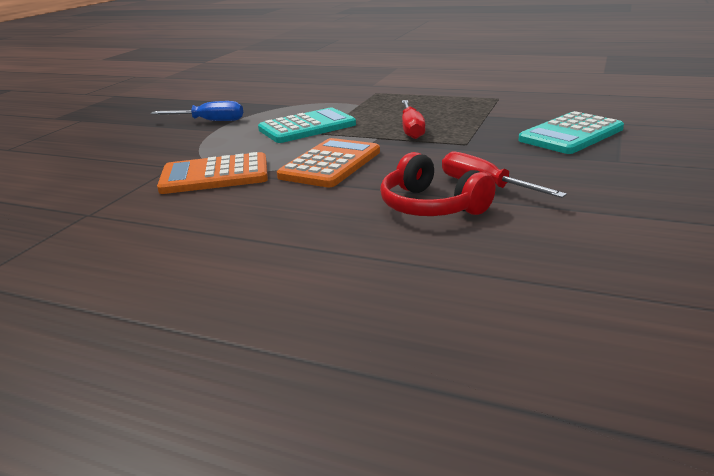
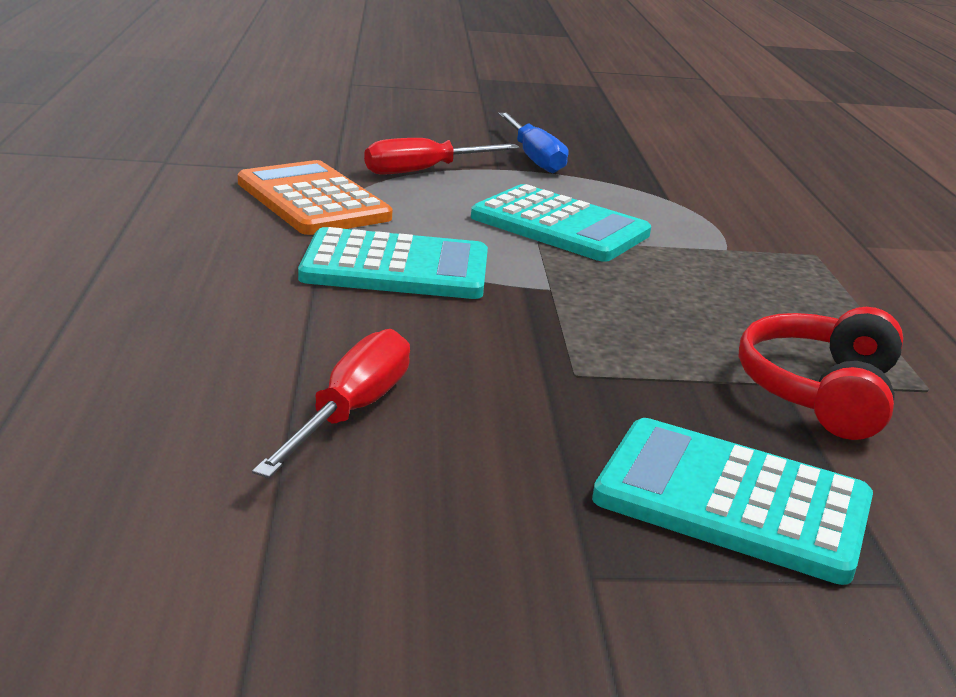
camera: 60 degrees right, 0 degrees up
orange calculator [277,138,380,187] -> turquoise calculator [298,227,488,299]
red headphones [380,152,496,216] -> red headphones moved to [739,307,903,440]
red screwdriver [402,100,426,139] -> red screwdriver moved to [364,138,519,175]

